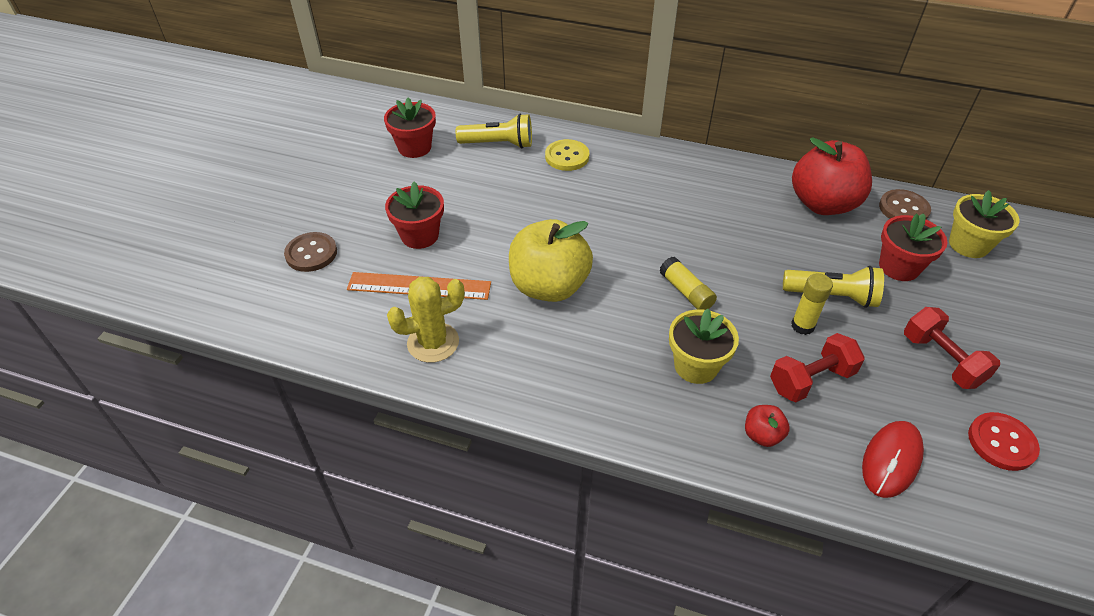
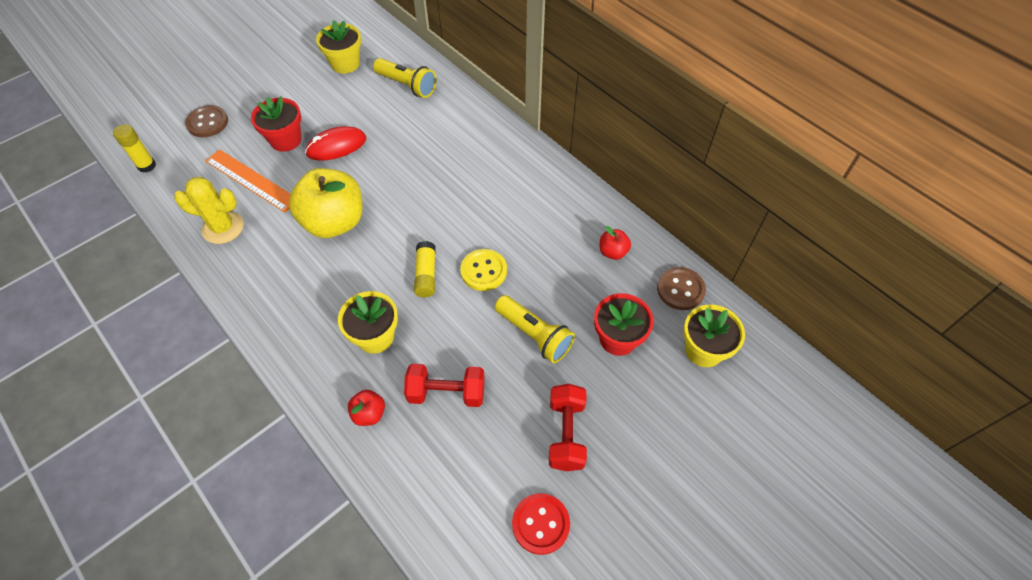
camera: 30 degrees right, 10 degrees up
red flower pot [384,98,436,158] -> yellow flower pot [316,20,361,74]
yellow button [545,139,589,171] -> yellow button moved to [460,249,507,291]
yellow glue stick [791,273,833,335] -> yellow glue stick moved to [113,124,156,173]
red apple [792,137,872,215] -> red apple [600,226,631,260], size x0.44
red mouse [862,421,924,498] -> red mouse moved to [305,126,366,161]

